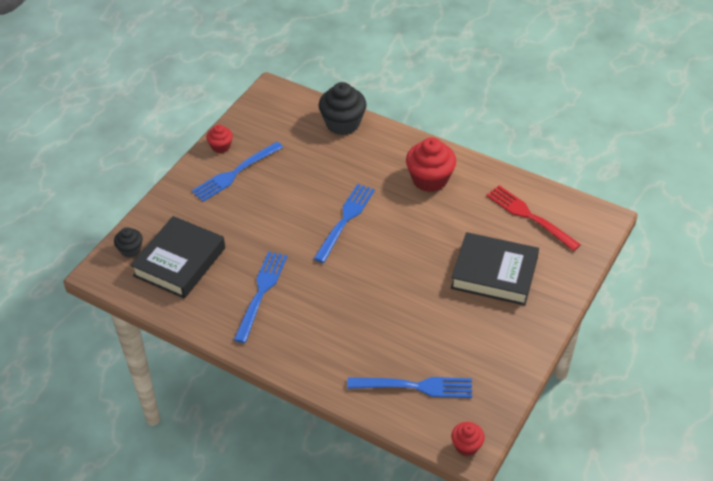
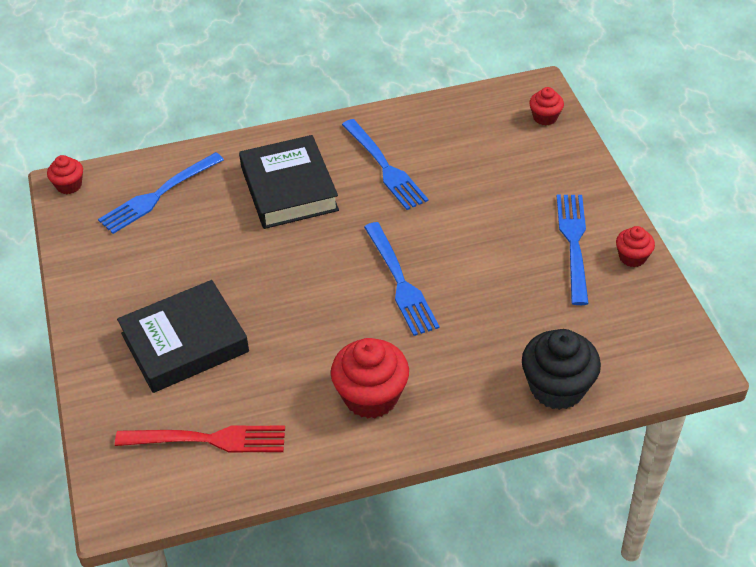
camera: 135 degrees right, 0 degrees up
black cupcake [114,227,143,258] -> red cupcake [529,87,564,126]
black book [130,216,225,299] -> black book moved to [239,135,339,229]

